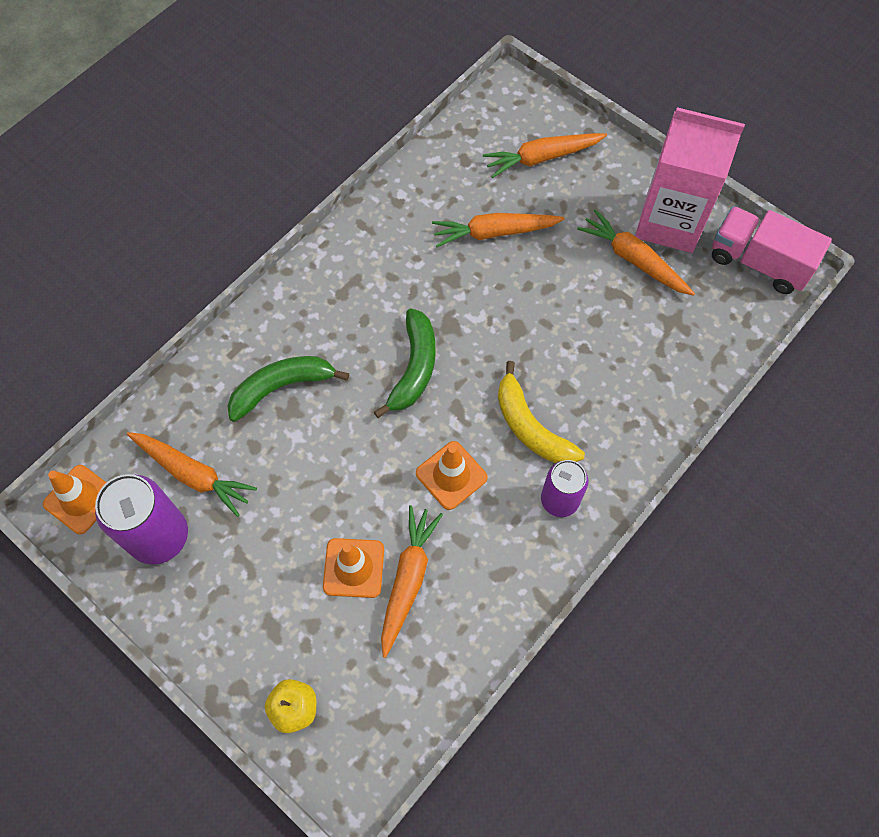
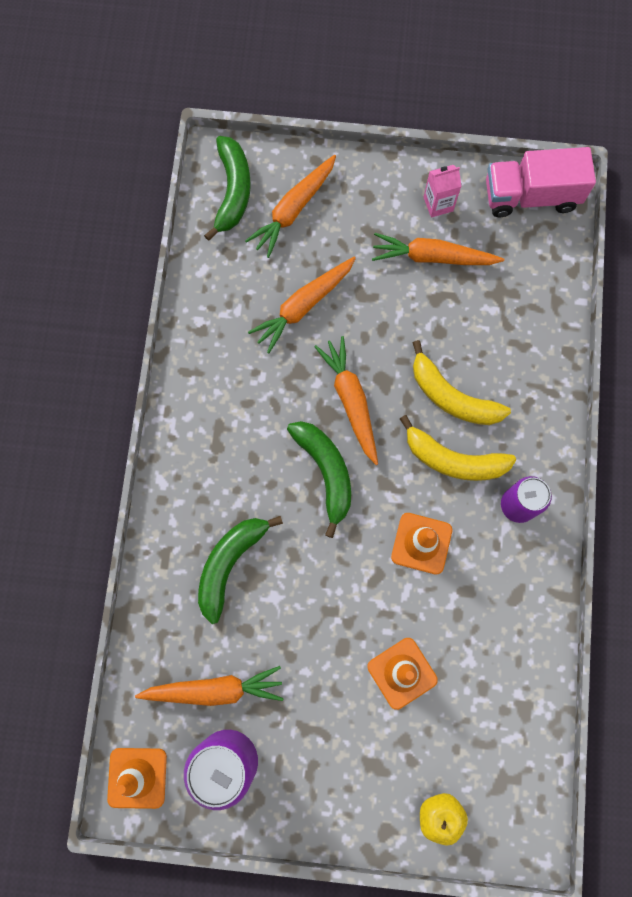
camera: 35 degrees left, 10 degrees up
orange carrot [381,505,443,658] -> orange carrot moved to [314,336,378,465]
pink carton [635,107,745,253] -> pink carton [424,165,461,218], size x0.41
none -> green banana [204,136,251,241]
none -> yellow banana [413,340,511,425]

